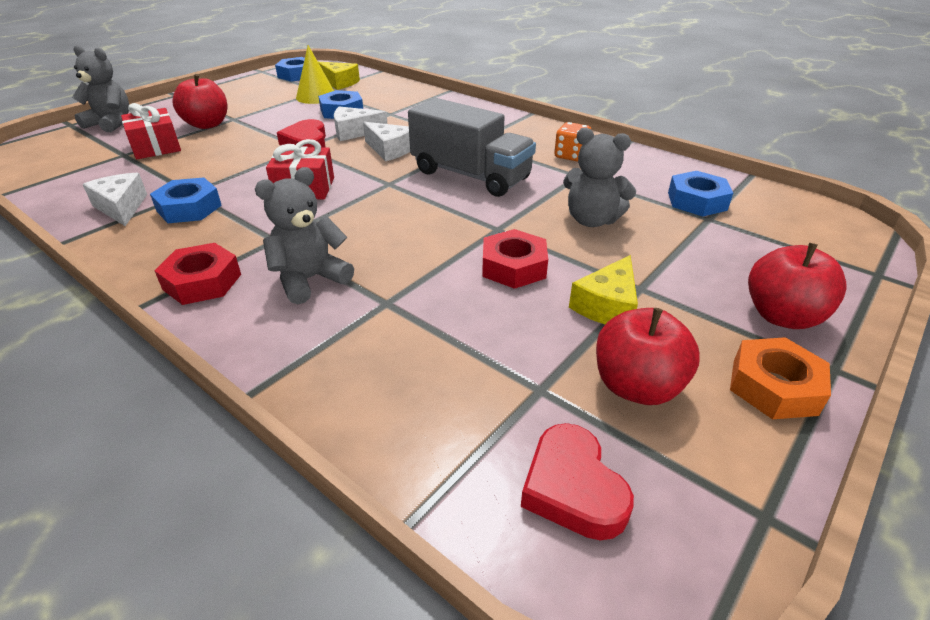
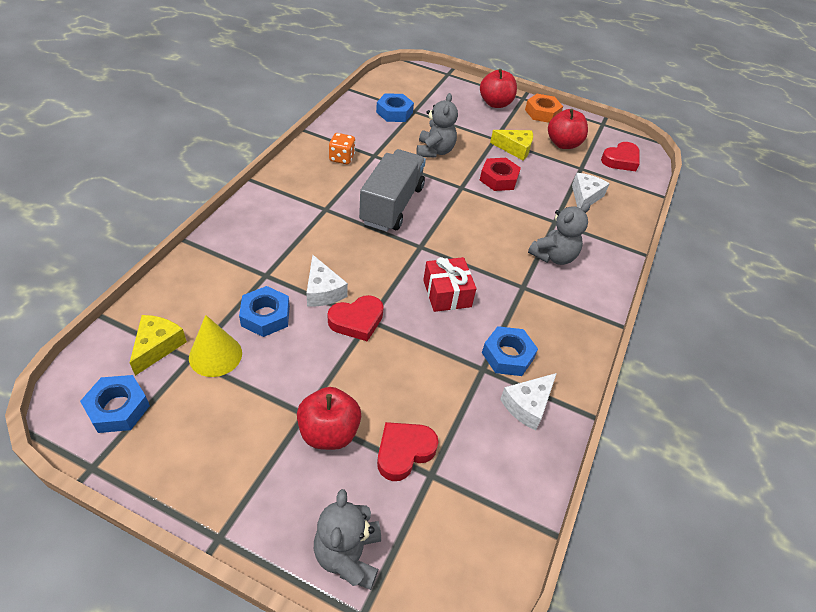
camera: 110 degrees left, 10 degrees up
red gift [121,103,181,159] -> red heart [377,422,438,481]
red nut [154,243,241,305] -> none
grey teddy bear [255,167,354,304] -> grey teddy bear turned 75 degrees counterclockwise [528,202,590,265]
white cheese [363,122,410,161] -> white cheese moved to [572,173,610,208]

